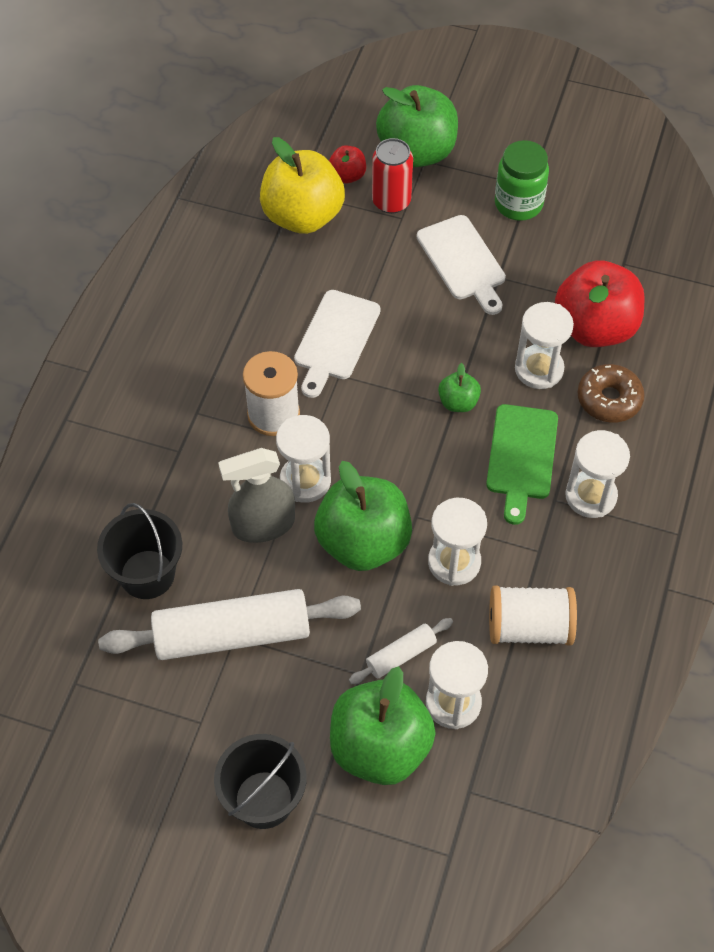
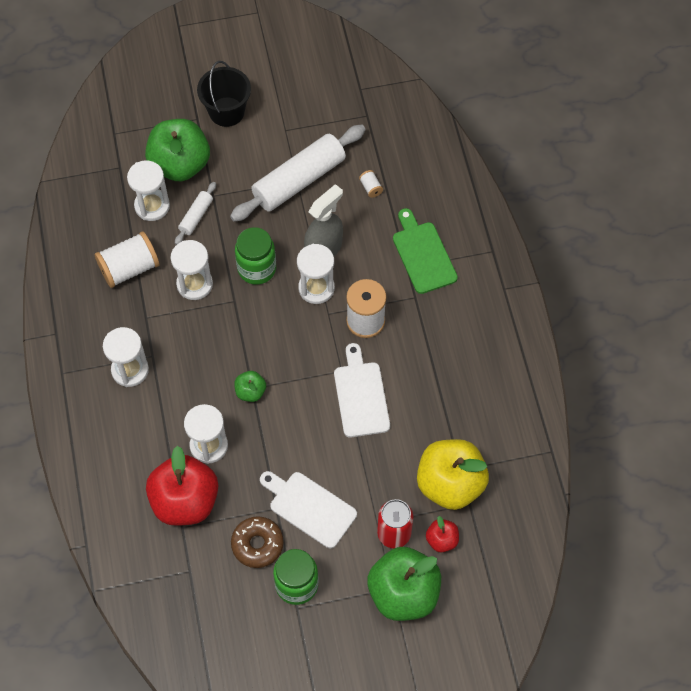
camera: 150 degrees right, 5 degrees up
black bucket [97,503,182,599] -> white spool [359,170,383,198]
green apple [314,461,412,571] -> green jar [235,227,276,285]
green cutting board [486,404,558,525] -> green cutting board moved to [393,208,458,294]
brown donut [577,364,645,423] -> brown donut moved to [231,516,284,568]

